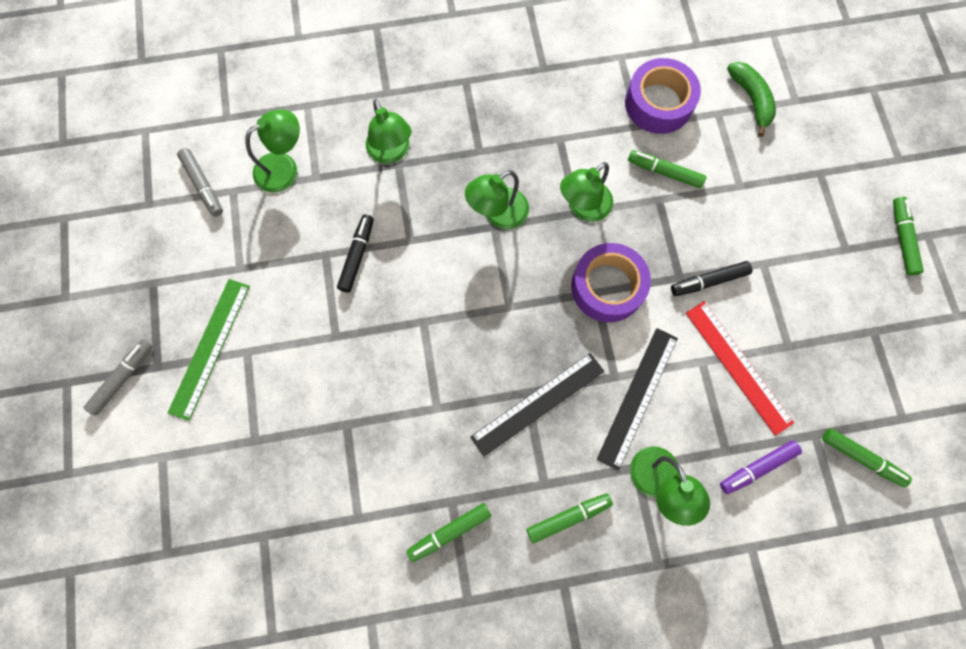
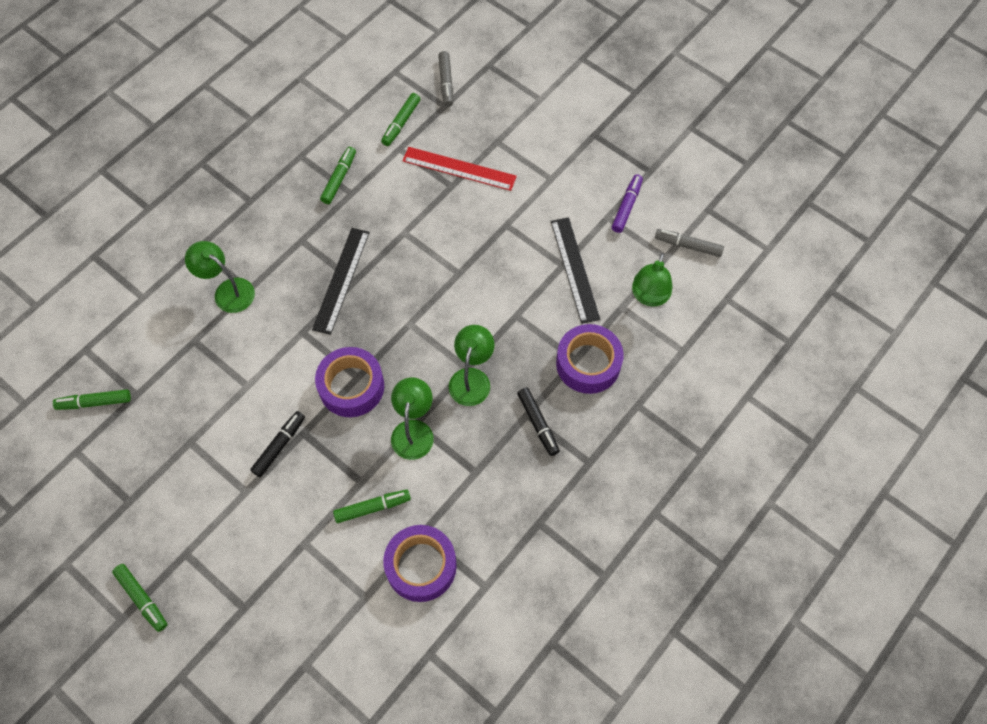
camera: 140 degrees right, 10 degrees down
grey marker [83,339,153,416] -> grey marker moved to [438,51,453,107]
green ruler [168,279,250,421] -> none
black marker [337,214,374,293] -> black marker moved to [517,388,560,456]
green lamp [366,99,411,164] -> purple tape [556,324,624,394]
green marker [526,493,613,544] -> green marker moved to [381,93,420,146]
black ruler [597,328,678,470] -> black ruler moved to [551,217,600,324]
red ruler [686,301,794,436] -> red ruler moved to [402,147,517,191]
purple marker [720,440,802,494] -> purple marker moved to [612,174,643,233]
green banana [727,62,776,137] -> none

